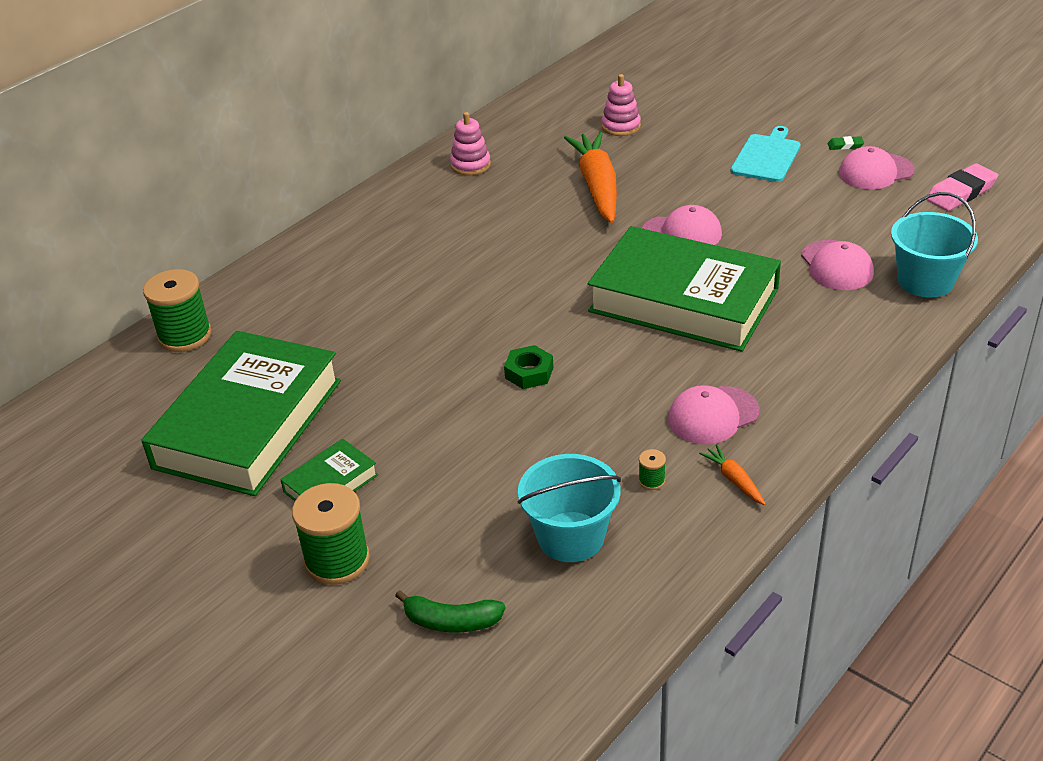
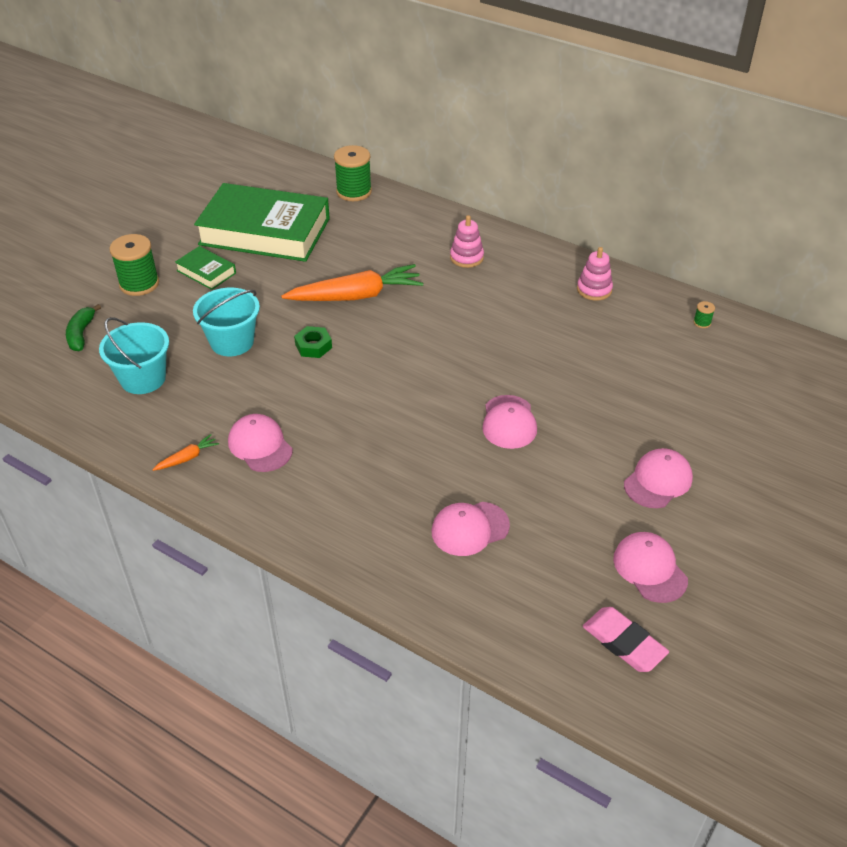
camera: 80 degrees right, 5 degrees up
orange carrot [564,132,617,223] -> orange carrot moved to [281,264,423,301]
green book [588,226,781,352] -> none
pink stacking toy [602,74,641,136] -> pink stacking toy moved to [450,215,484,268]
green spool [639,449,666,490] -> green spool moved to [693,301,715,328]
turquoise cutting board [731,126,801,182] -> pink cap [624,448,693,508]
green eraser [827,136,864,150] -> none
turquoise bucket [891,192,978,298] -> turquoise bucket moved to [193,288,260,356]

